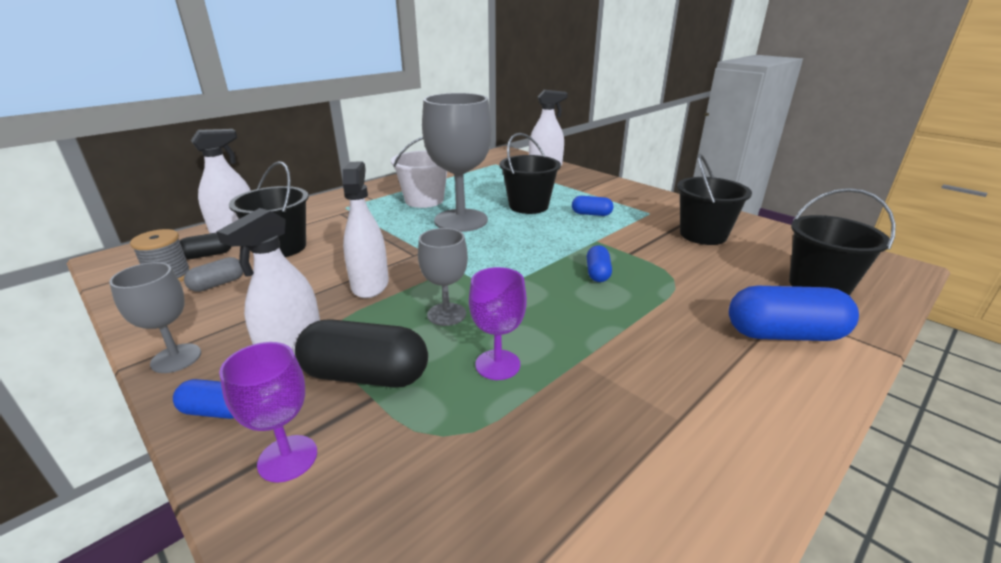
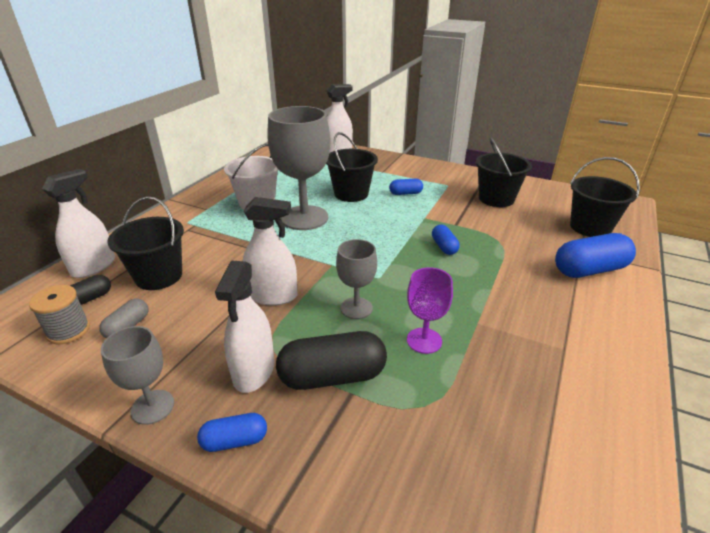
camera: 20 degrees left, 5 degrees up
purple goblet [219,342,317,483] -> none
white spray bottle [343,161,389,298] -> white spray bottle turned 120 degrees clockwise [242,197,297,305]

